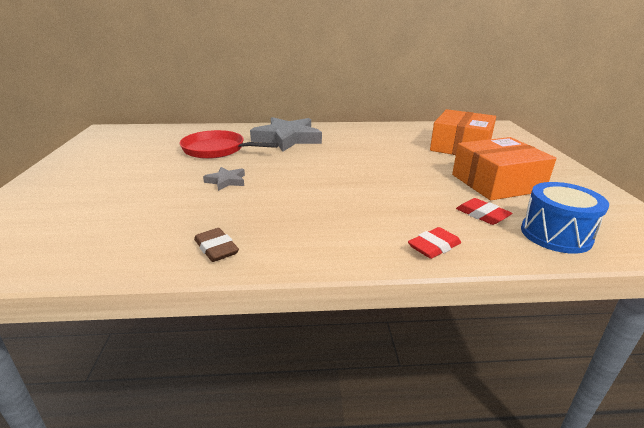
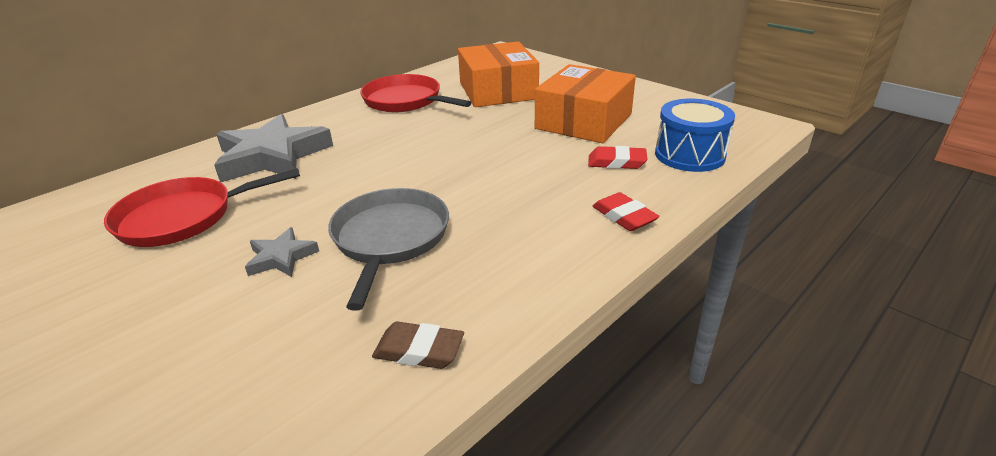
camera: 40 degrees left, 5 degrees up
red eraser [408,227,461,259] -> red eraser turned 45 degrees counterclockwise [593,192,660,231]
none -> grey pan [328,188,449,311]
none -> red pan [360,74,472,112]

